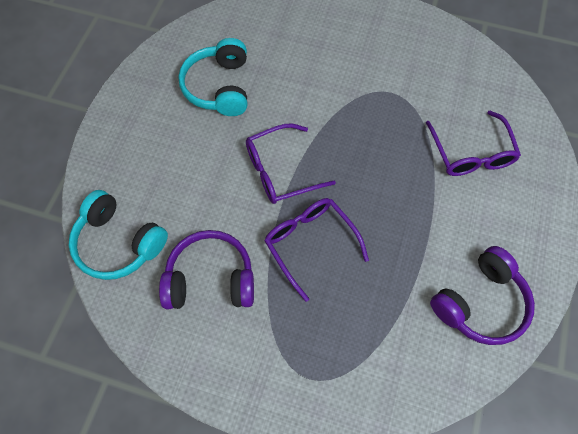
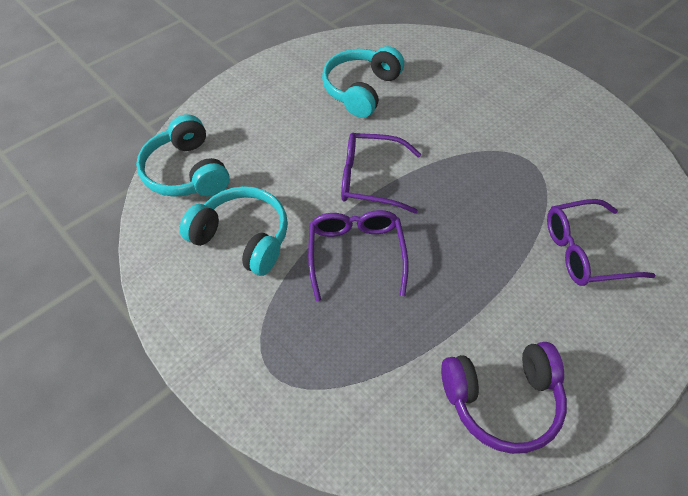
camera: 30 degrees right, 10 degrees down
purple headphones [159,230,254,309] -> turquoise headphones [180,186,288,276]
purple glasses [426,111,521,176] -> purple glasses turned 60 degrees clockwise [547,199,656,286]

